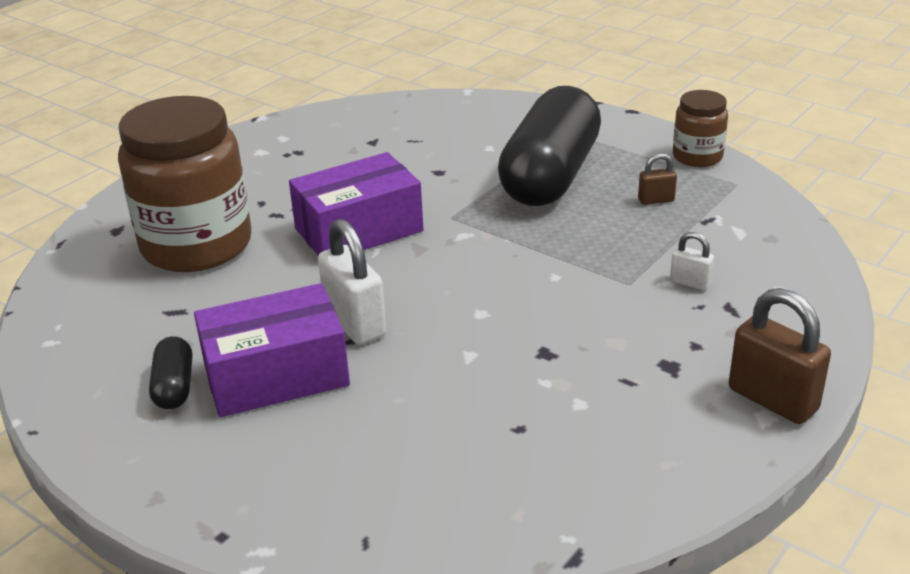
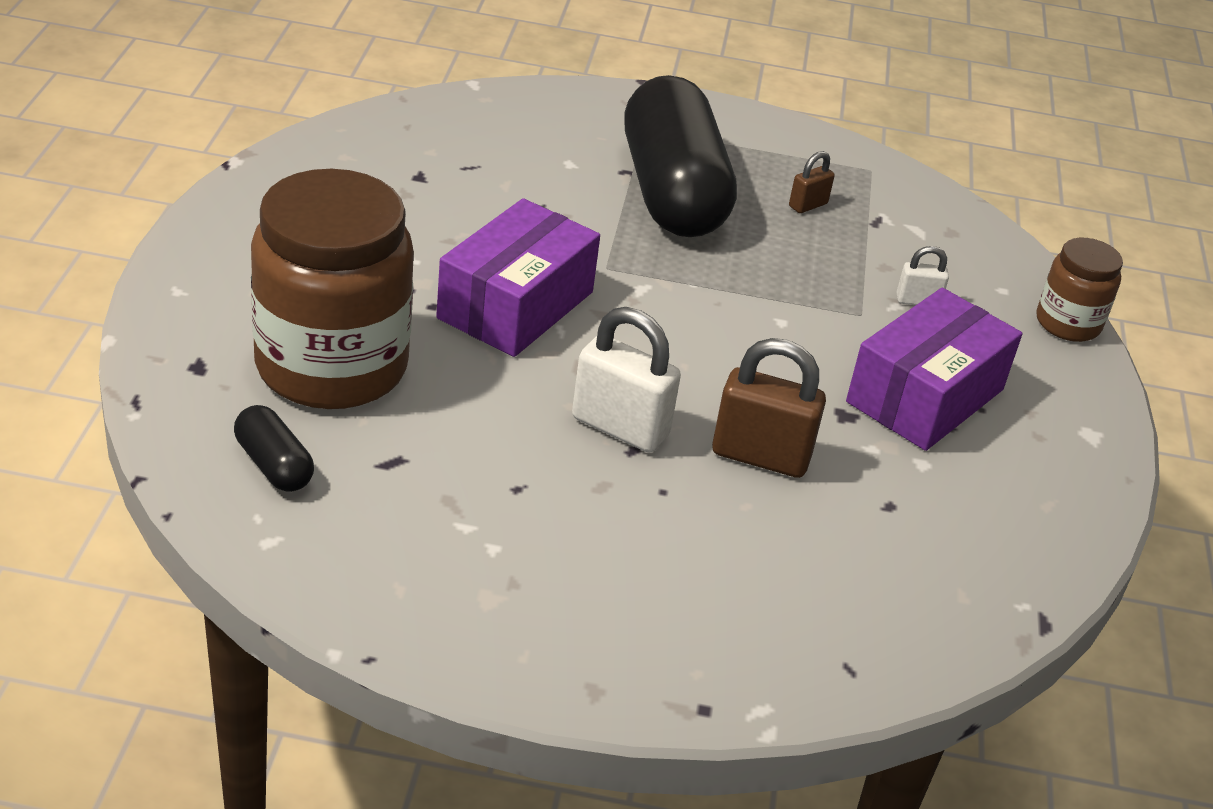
camera: 35 degrees left, 5 degrees up
black capsule [149,336,192,409] -> black capsule moved to [234,405,314,492]
purple box [194,283,350,417] -> purple box moved to [846,288,1022,451]
brown jar [673,90,728,167] -> brown jar moved to [1037,238,1123,342]
brown padlock [729,288,831,424] -> brown padlock moved to [712,338,826,478]

